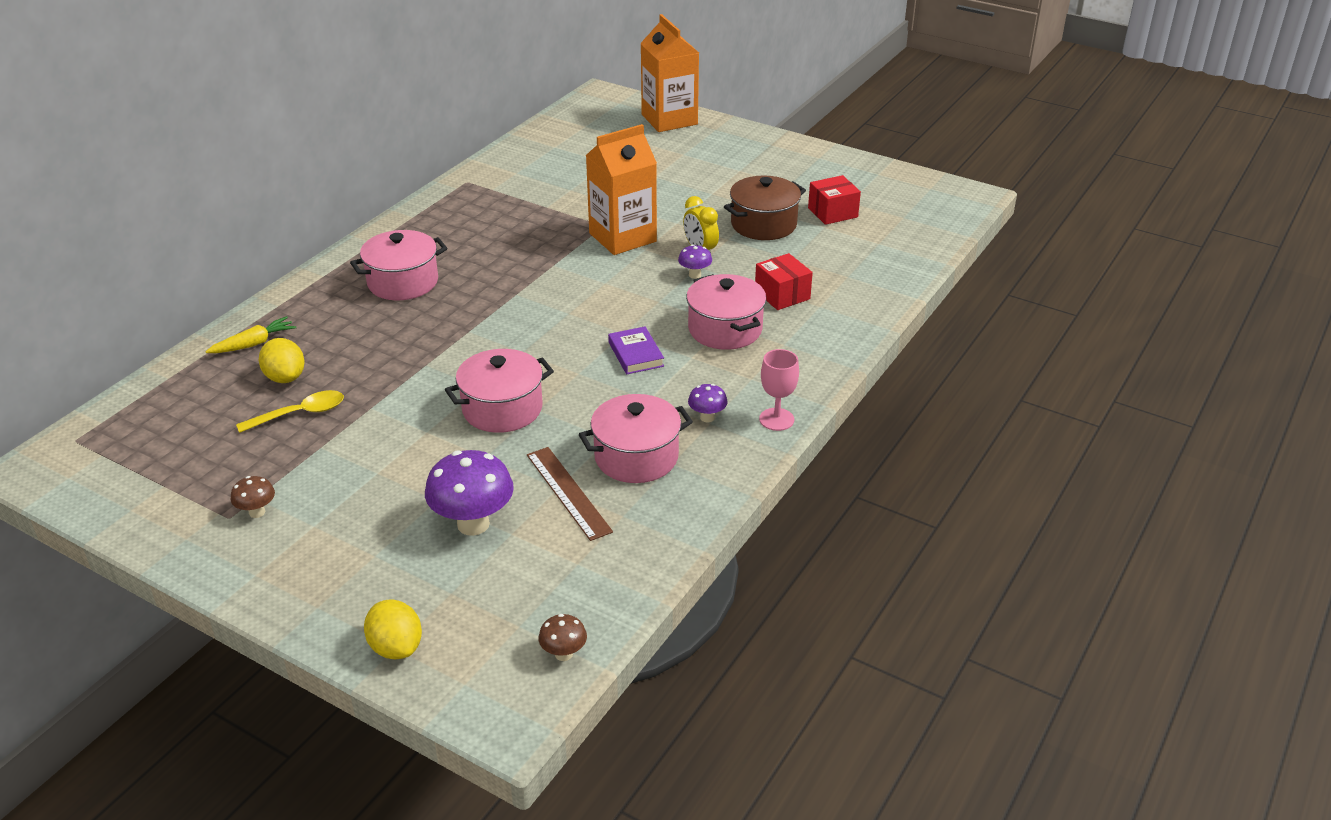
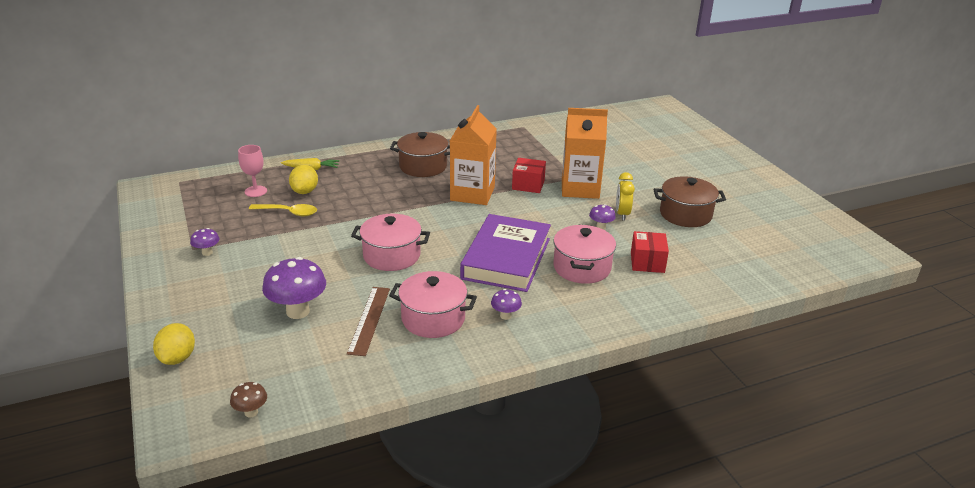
camera: 35 degrees right, 5 degrees down
brown mushroom [231,476,275,518] -> purple mushroom [190,228,220,256]
pink pot [350,230,447,300] -> brown pot [390,132,450,177]
purple book [608,326,664,374] -> purple book [460,214,551,292], size x2.24
orange carton [640,14,699,132] -> orange carton moved to [450,105,497,205]
pink goblet [759,349,799,431] -> pink goblet moved to [238,145,267,197]
red box [808,175,861,225] -> red box moved to [512,158,546,193]

